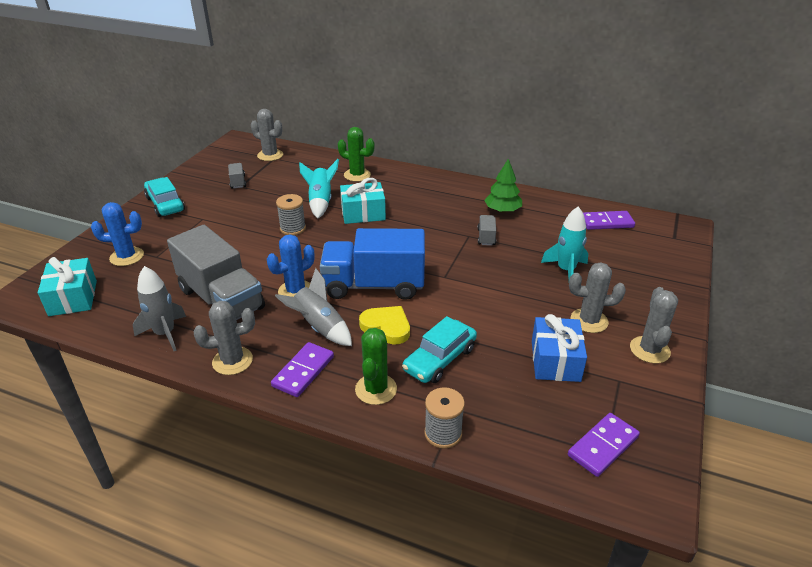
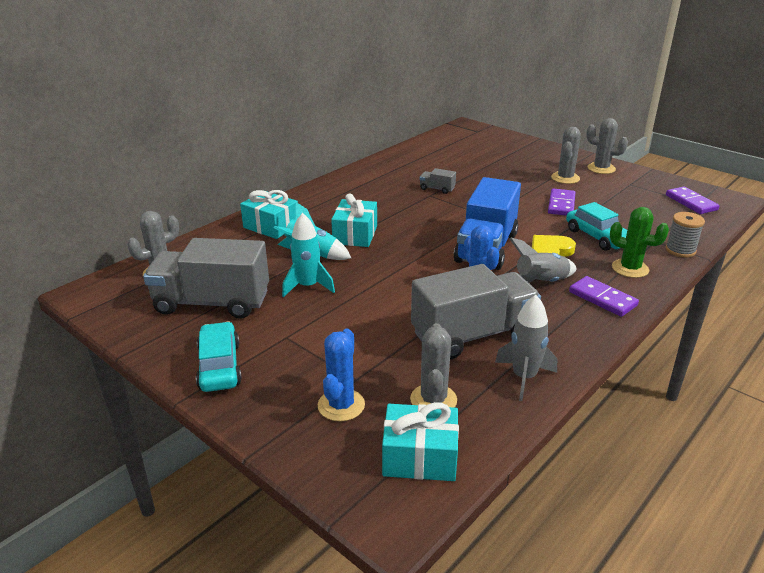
camera: 70 degrees left, 5 degrees down
turquoise car [144,177,185,217] -> turquoise car turned 90 degrees clockwise [196,322,242,392]
grey cactus [194,301,255,375] -> grey cactus moved to [410,323,457,408]
grey truck [228,163,246,189] -> grey truck [143,238,269,319], size x2.45
grey spool [276,194,306,235] -> none
green cactus [338,127,375,182] -> turquoise gift [240,190,298,239]
green tree [484,159,522,213] -> none
blue gift [532,314,587,382] -> none
turquoise rocket [541,207,588,279] -> turquoise rocket moved to [282,213,335,297]
purple domino [583,211,635,230] -> purple domino moved to [548,188,575,216]

